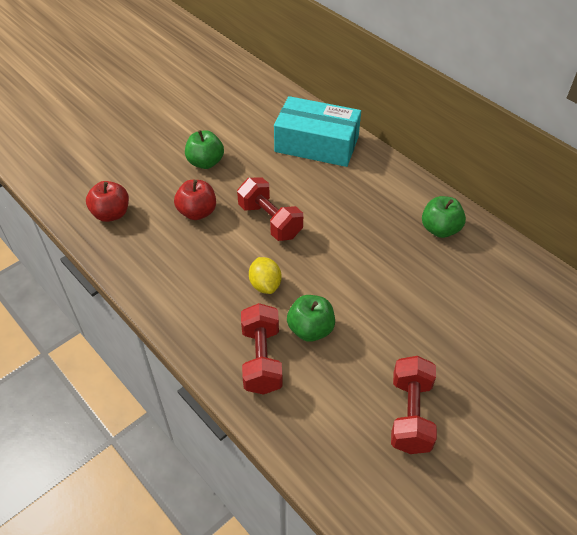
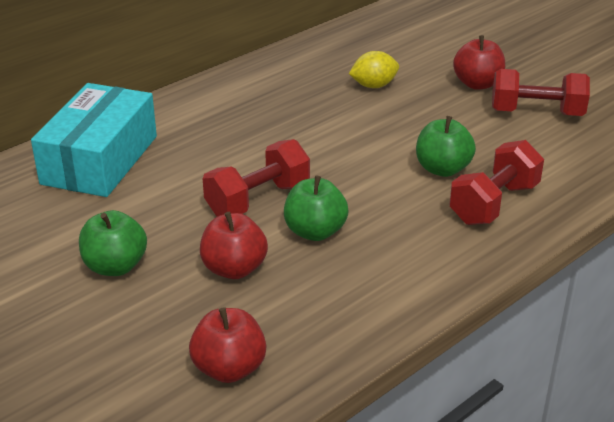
camera: 90 degrees left, 15 degrees down
red dumbbell [241,303,283,395] -> red dumbbell turned 45 degrees counterclockwise [449,140,544,225]
yellow lemon [249,257,282,294] -> yellow lemon moved to [349,51,399,88]
green apple [422,196,466,238] -> green apple moved to [284,176,348,241]
none -> red apple [453,35,505,90]

